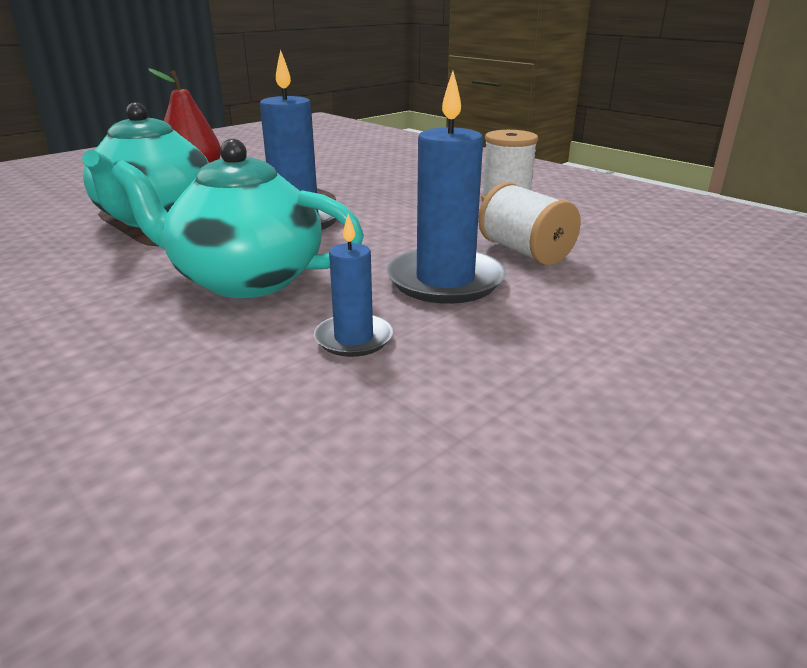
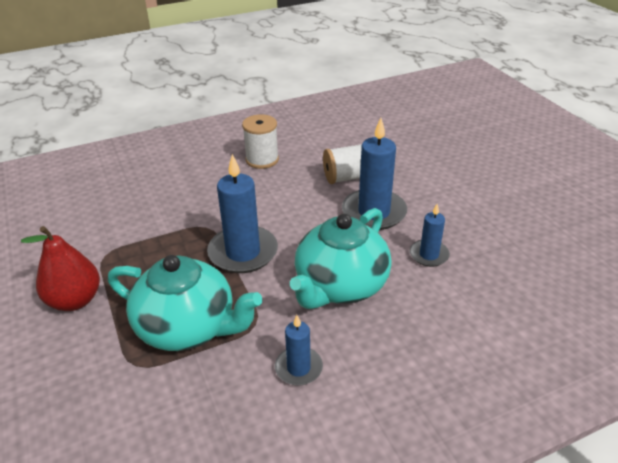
camera: 70 degrees left, 10 degrees up
none -> blue candle [275,315,323,386]

